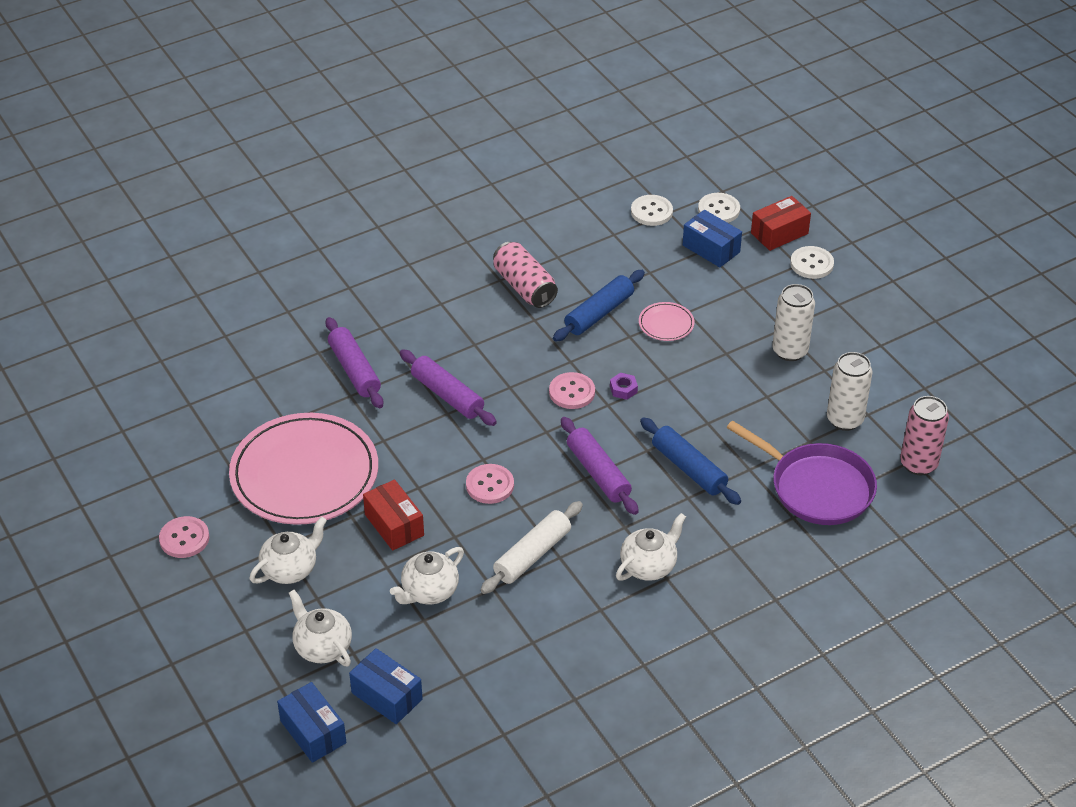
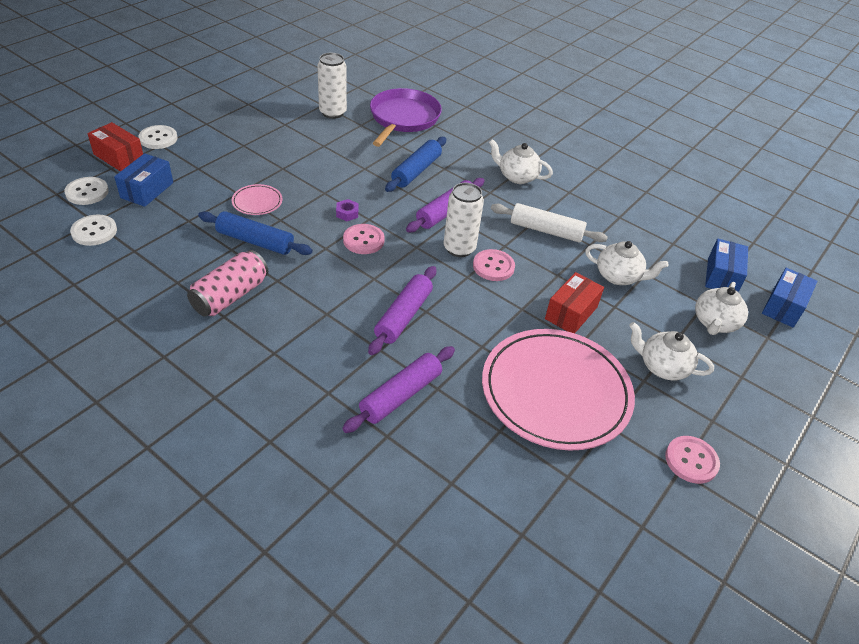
camera: 115 degrees left, 0 degrees up
white can [772,284,815,361] -> white can moved to [443,183,484,257]
pink can [900,396,949,475] -> none

